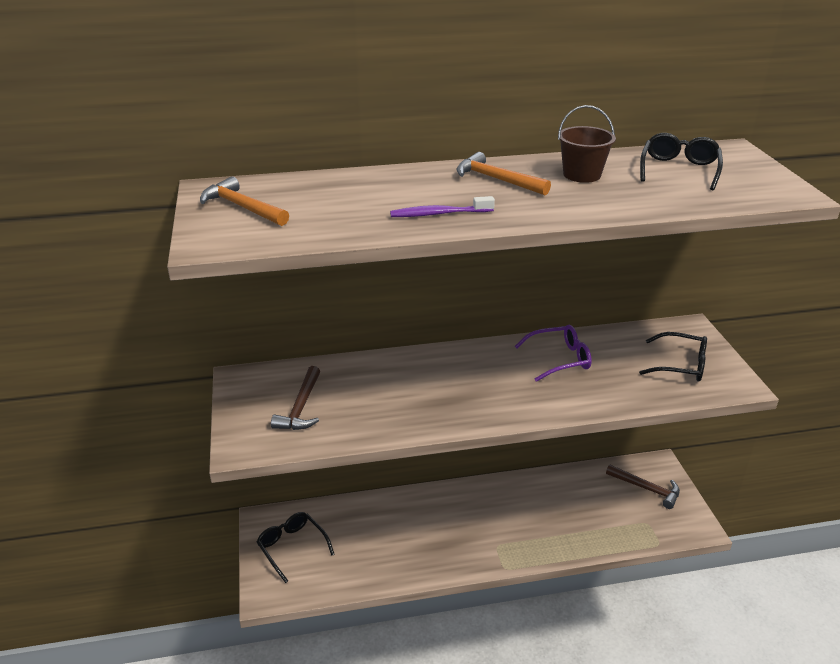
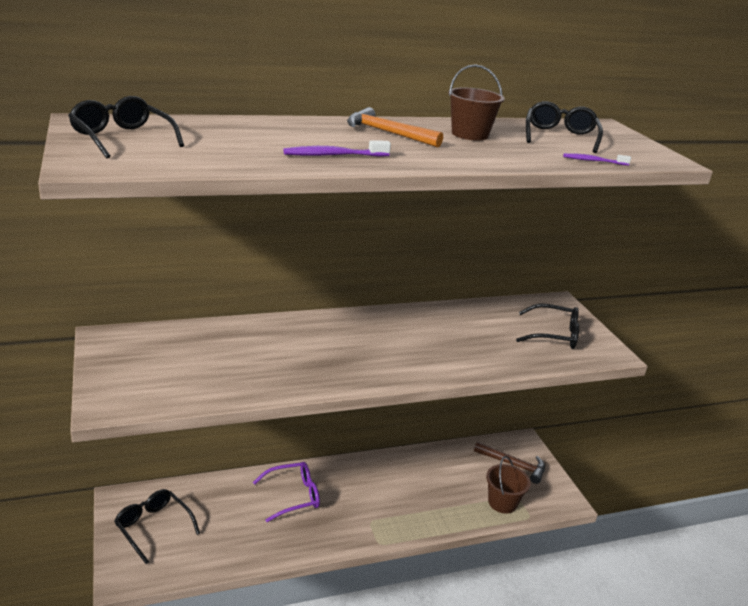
camera: 10 degrees left, 5 degrees down
orange hammer [200,176,289,226] -> black glasses [68,96,184,159]
brown hammer [271,366,320,430] -> none
purple glasses [515,325,592,382] -> purple glasses moved to [253,462,320,522]
none -> brown bucket [486,456,531,513]
none -> purple toothbrush [563,153,631,166]

